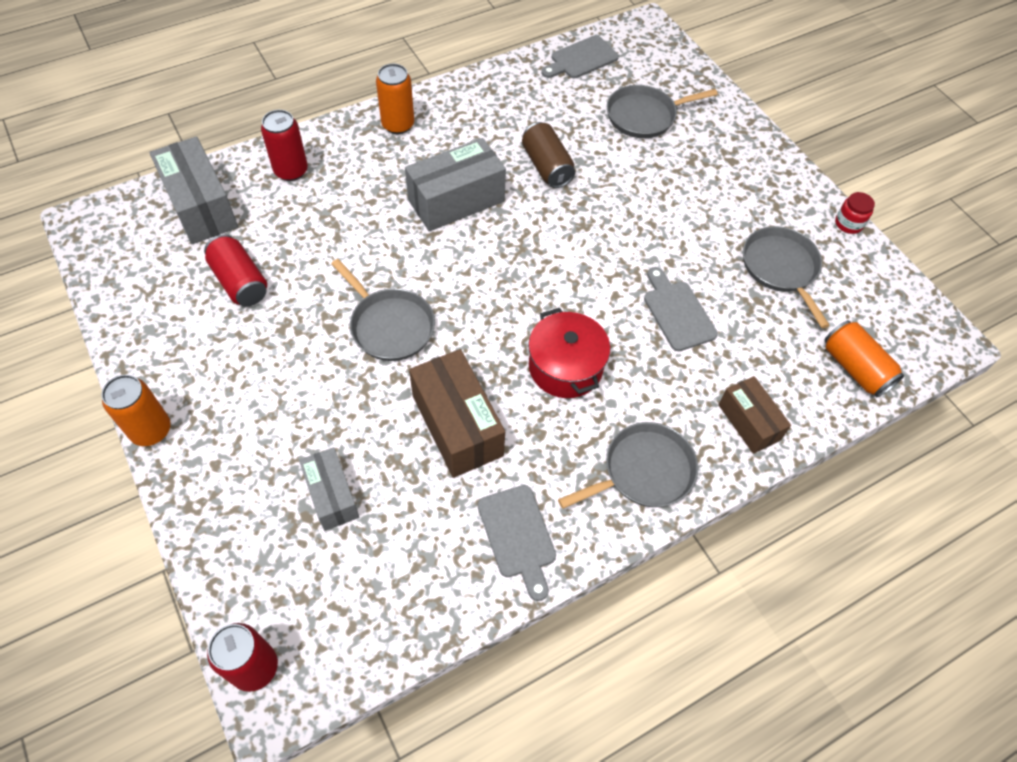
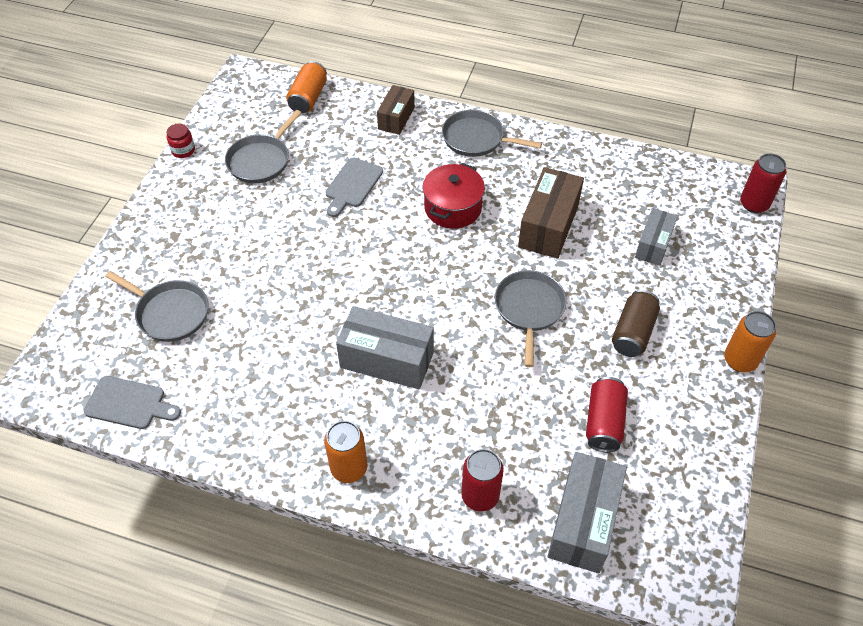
camera: 130 degrees left, 5 degrees down
grey cutting board [478,485,556,601] -> none
brown can [522,122,575,188] -> brown can moved to [612,290,660,357]

